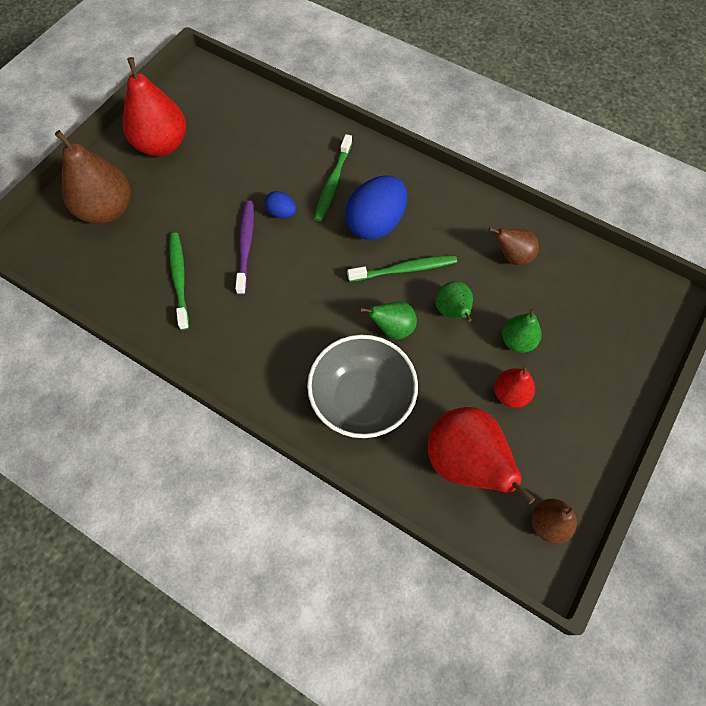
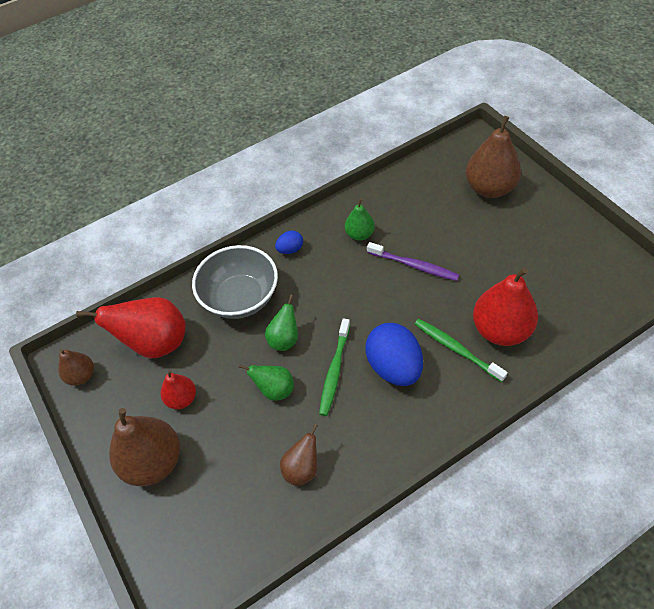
camera: 120 degrees right, 10 degrees down
red pear [123,57,186,156] -> red pear moved to [473,267,538,346]
green toothbrush [169,233,189,330] -> none
blue egg [265,191,296,218] -> blue egg moved to [275,231,303,254]
green pear [502,309,542,353] -> green pear moved to [345,199,375,241]
none -> brown pear [109,408,180,486]

